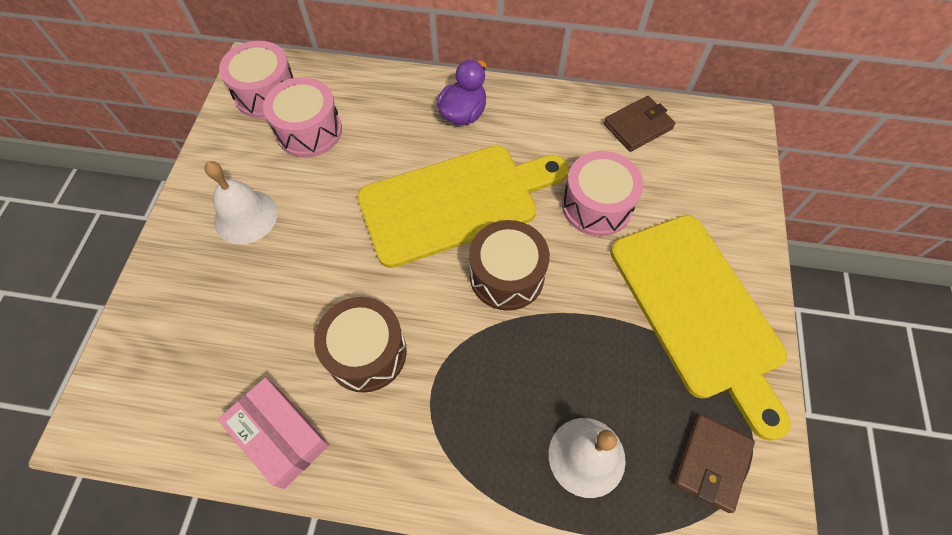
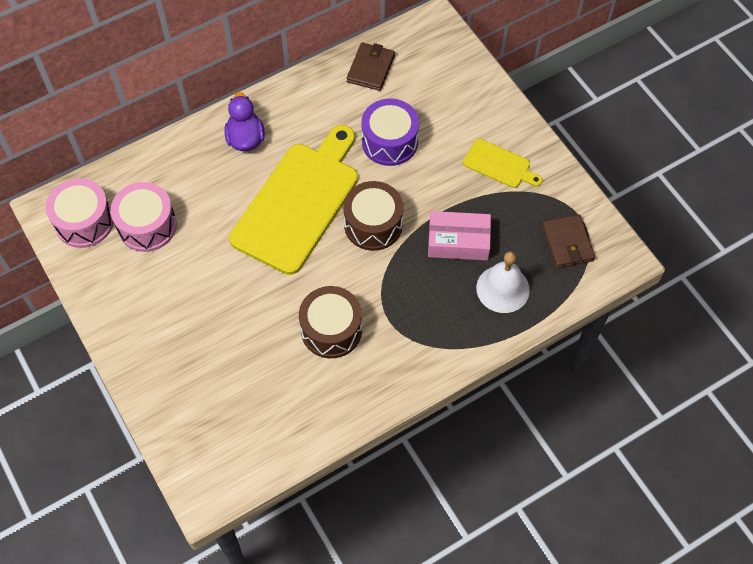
camera: 40 degrees left, 0 degrees up
white bell [205,161,278,244] -> none
pink box [218,377,329,489] -> pink box moved to [428,211,491,260]
pink drum [562,151,644,236] -> purple drum [361,99,419,166]
yellow cutting board [610,215,791,441] -> yellow cutting board [463,138,542,188], size x0.46

